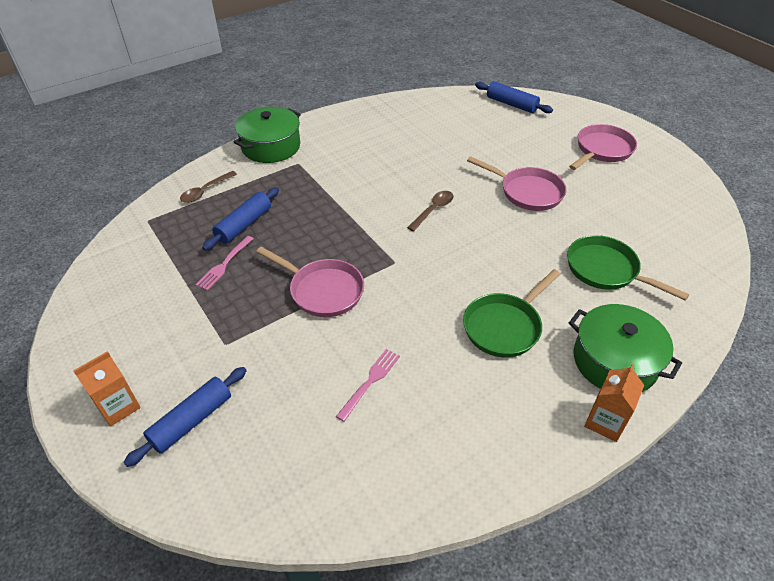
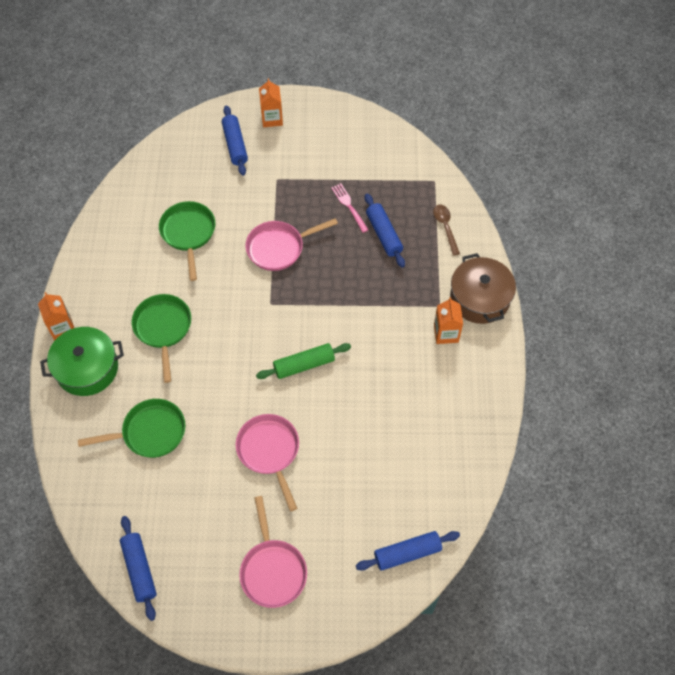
camera: 125 degrees right, 15 degrees up
green pot [233,107,301,163] -> brown pot [450,253,516,324]
pink fork [336,349,400,422] -> green pan [159,201,215,281]
brown spoon [407,191,453,231] -> green rolling pin [256,343,351,379]
pink pan [467,156,567,211] -> pink pan turned 90 degrees clockwise [236,414,299,512]
none -> blue rolling pin [120,516,157,621]
none -> orange carton [434,297,463,344]

